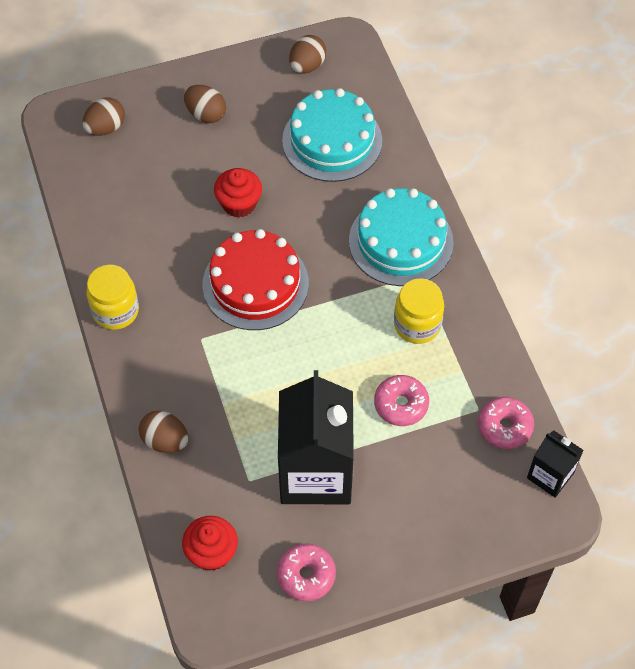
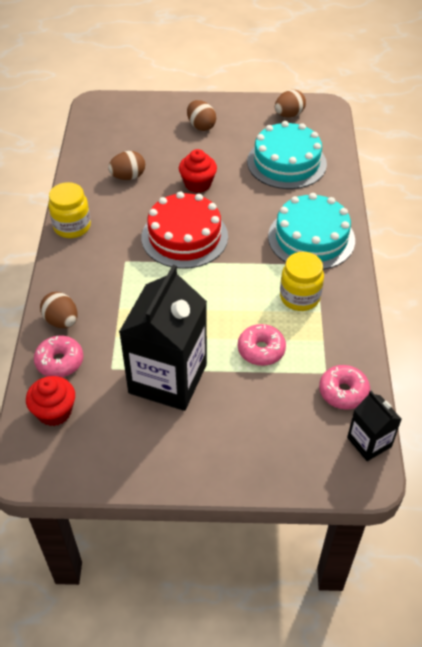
camera: 20 degrees right, 10 degrees down
brown egg [82,97,125,136] -> brown egg moved to [108,151,145,180]
pink donut [277,544,336,601] -> pink donut moved to [34,336,83,377]

